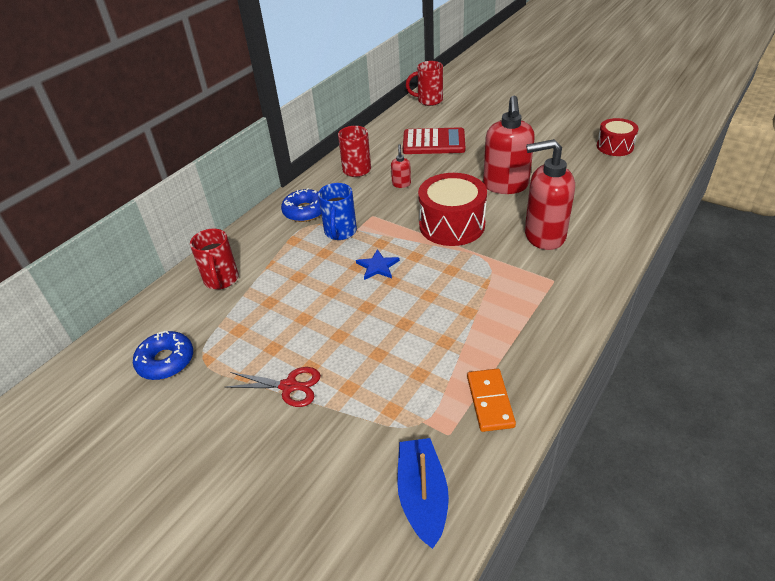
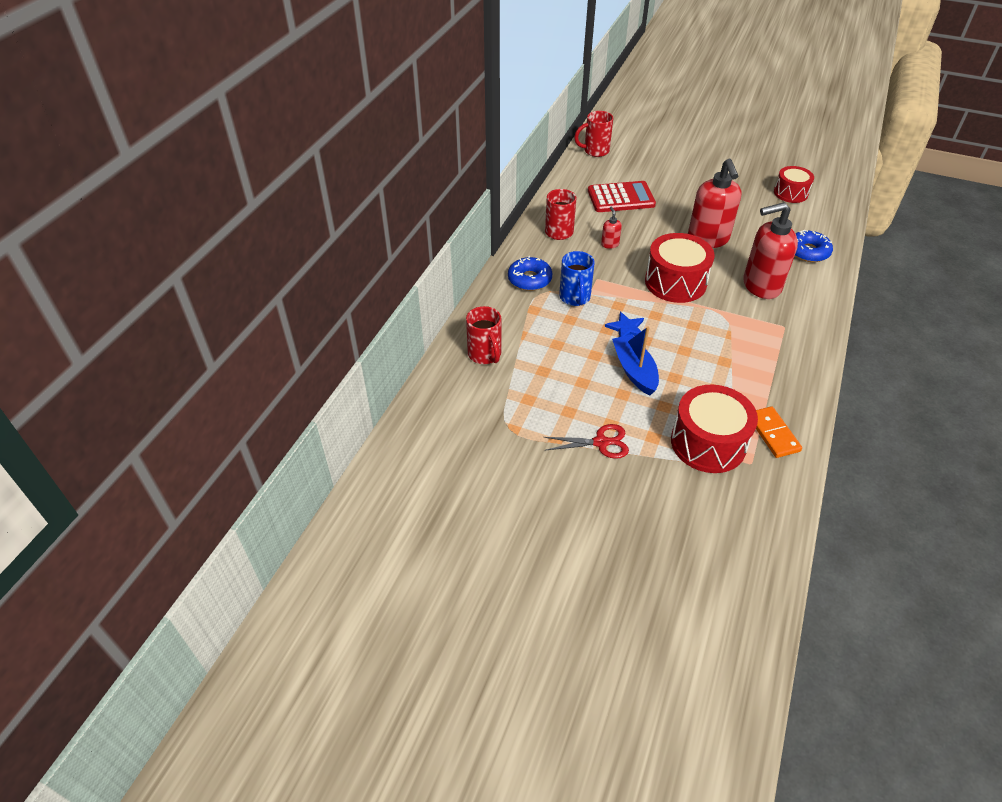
camera: 15 degrees left, 5 degrees up
blue donut [133,331,193,380] -> blue donut moved to [795,230,833,262]
blue boat [397,438,449,549] -> blue boat moved to [612,326,659,396]
none -> red drum [671,385,758,473]

